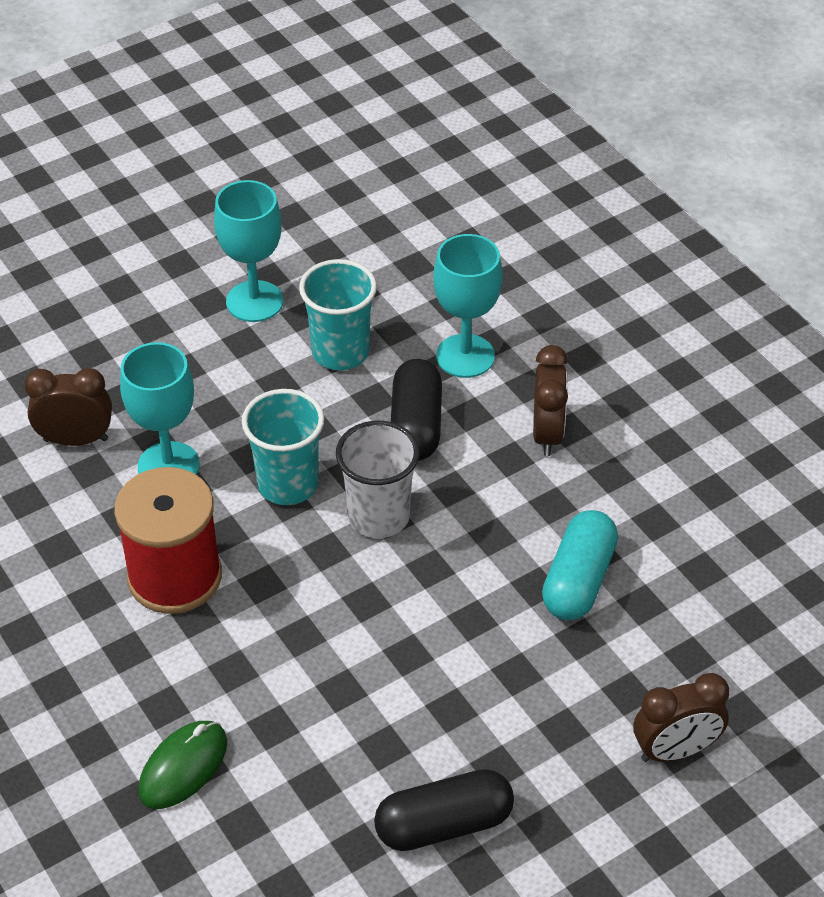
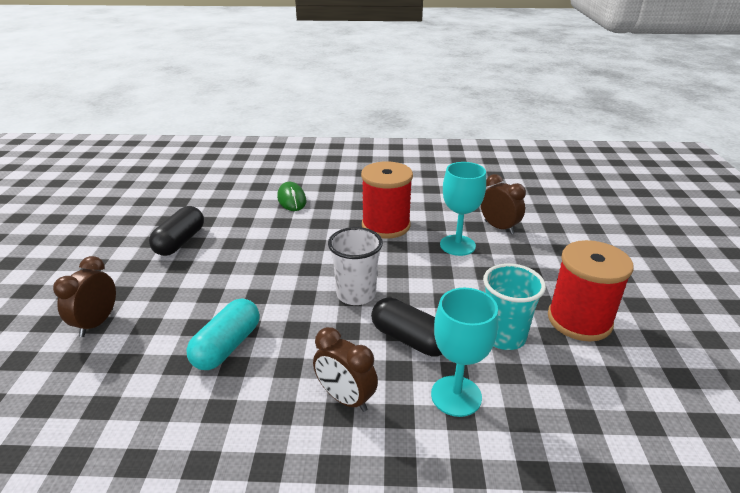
camera: 125 degrees right, 15 degrees down
brown clock [24,368,112,446] -> brown clock turned 75 degrees counterclockwise [481,174,526,234]
turquoise goblet [214,180,283,322] -> red spool [548,240,633,341]
turquoise cup [242,389,325,505] -> none
turquoise capsule [542,510,618,620] -> turquoise capsule turned 60 degrees clockwise [186,299,260,370]

